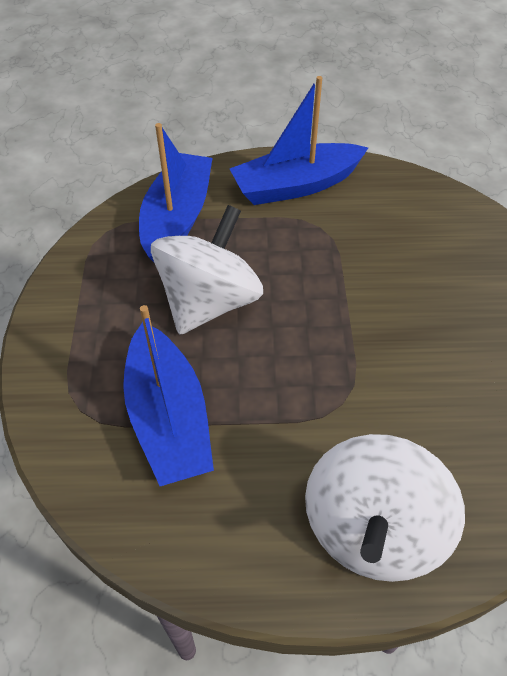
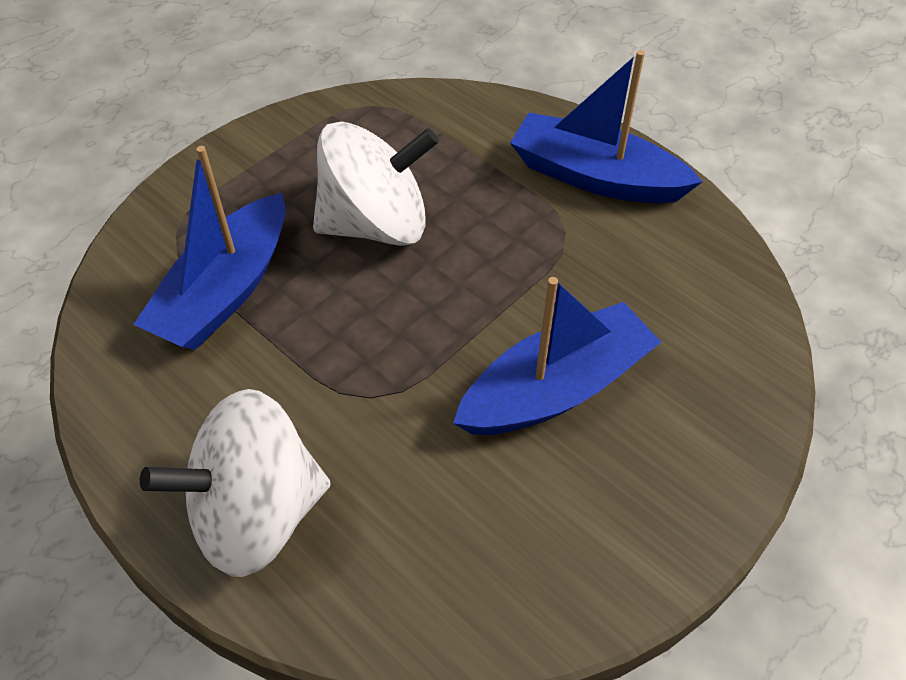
camera: 45 degrees right, 0 degrees up
blue boat [139,123,212,262] -> blue boat moved to [453,277,661,435]

